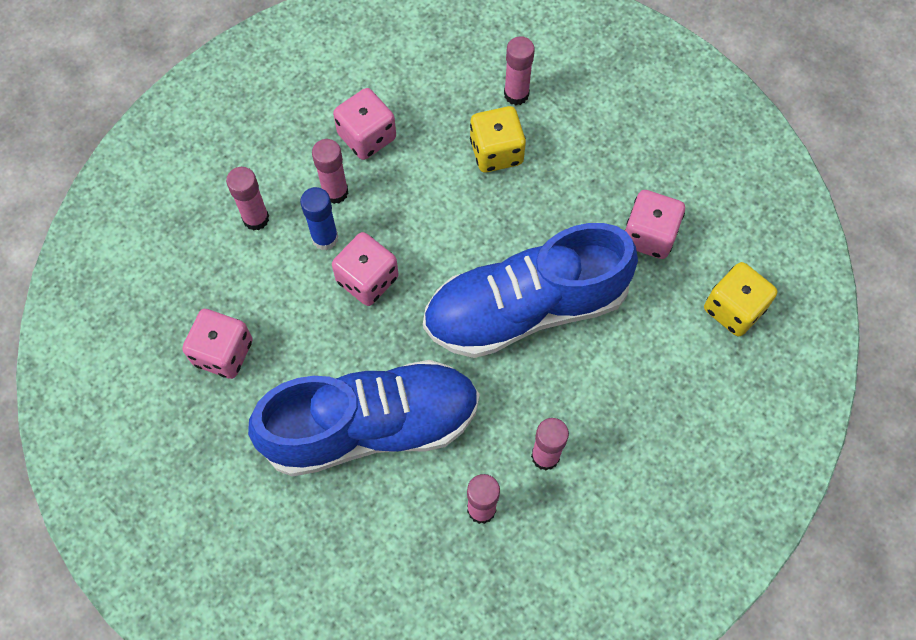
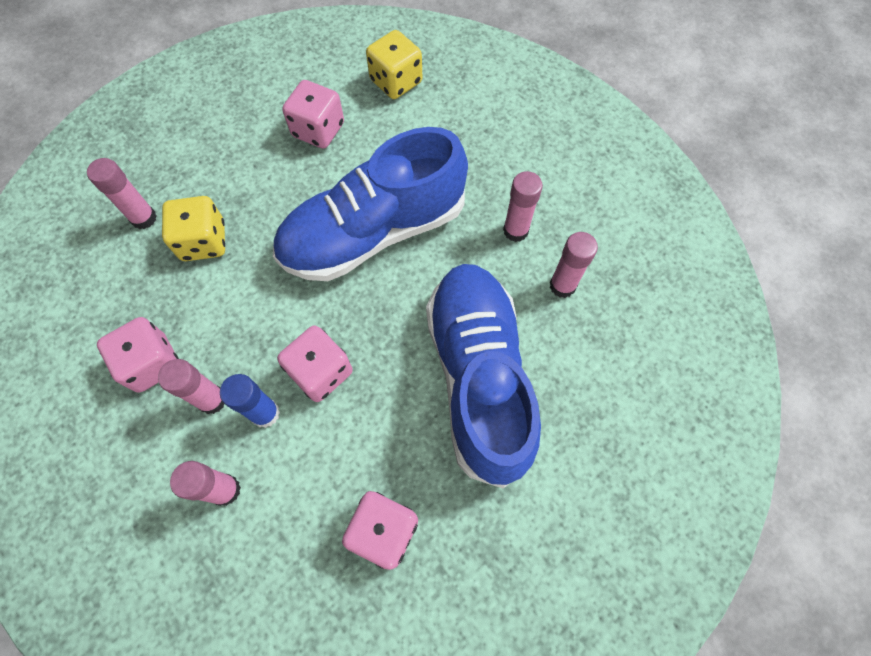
camera: 85 degrees left, 0 degrees up
blue shoe [423,223,638,358] -> blue shoe turned 75 degrees clockwise [273,127,468,281]

